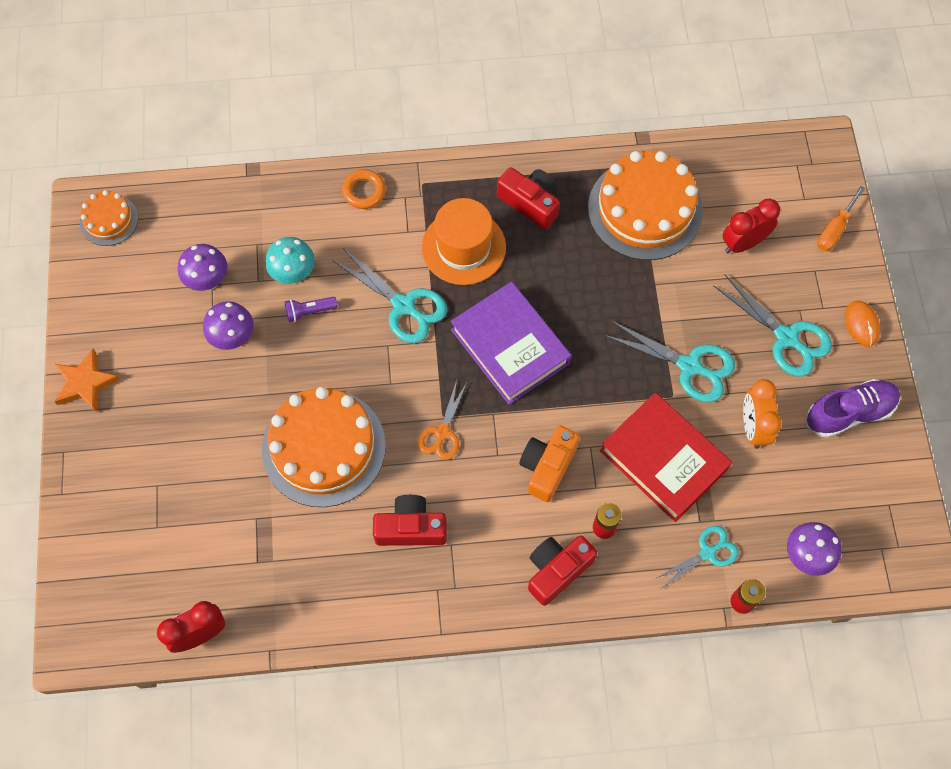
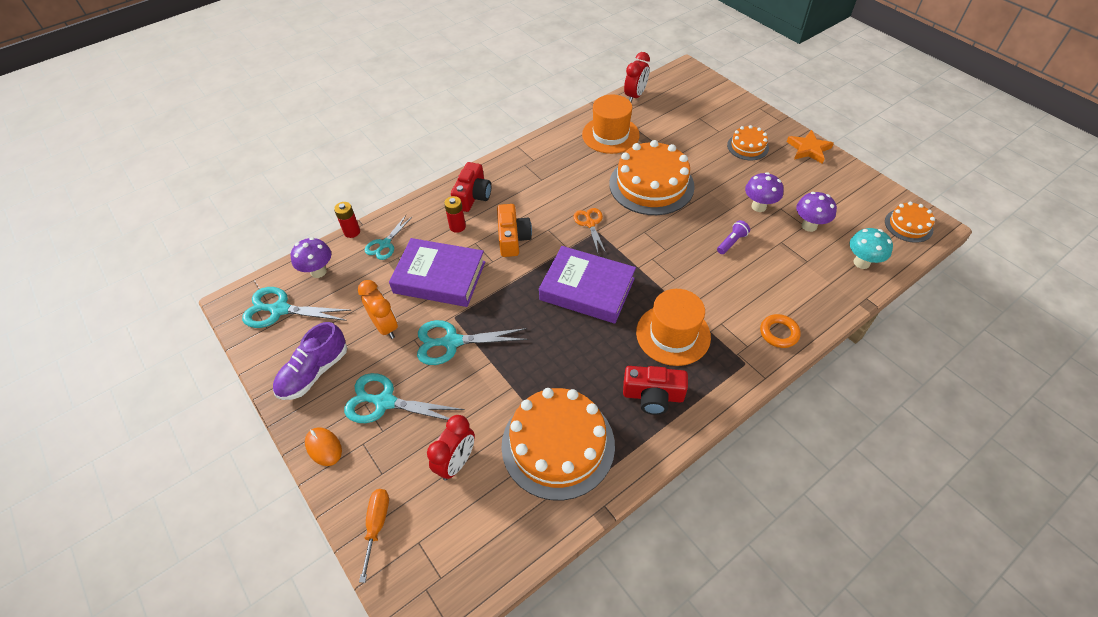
camera: 150 degrees right, 15 degrees down
turquoise mushroom [265,237,315,284] -> turquoise mushroom moved to [850,228,893,269]
turquoise scissors [332,248,447,343] -> turquoise scissors moved to [242,287,352,328]
red camera [373,495,447,546] -> none
red book [600,393,732,522] -> purple book [389,238,485,307]
none -> orange hat [582,94,640,154]
none -> orange cake [727,125,769,160]

